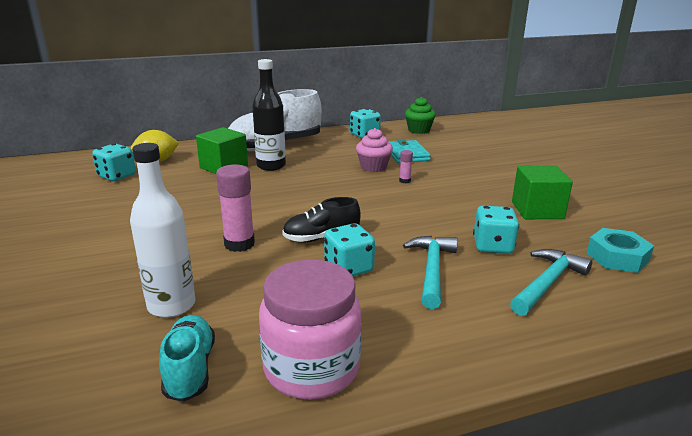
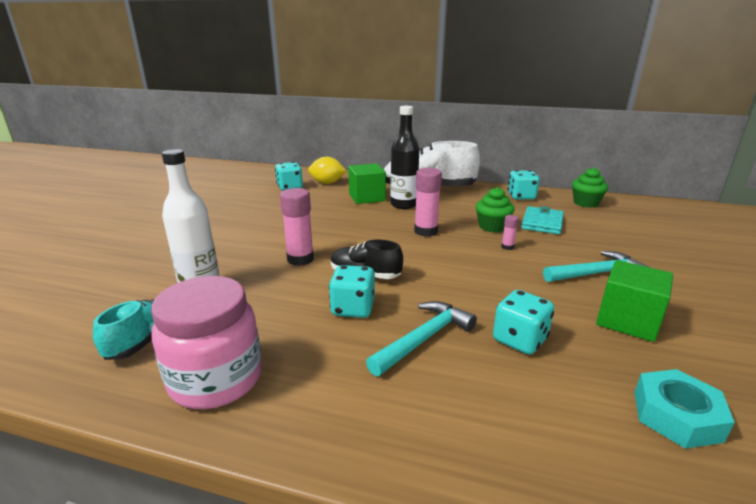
camera: 35 degrees right, 0 degrees up
pink cupcake [356,128,393,172] -> green cupcake [476,187,515,233]
turquoise hammer [510,249,592,316] -> turquoise hammer moved to [543,251,648,282]
none -> pink glue stick [414,168,442,237]

